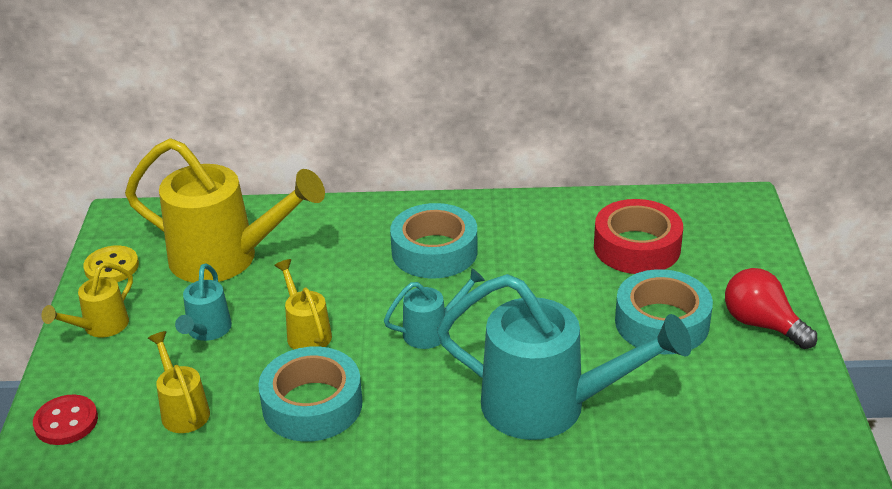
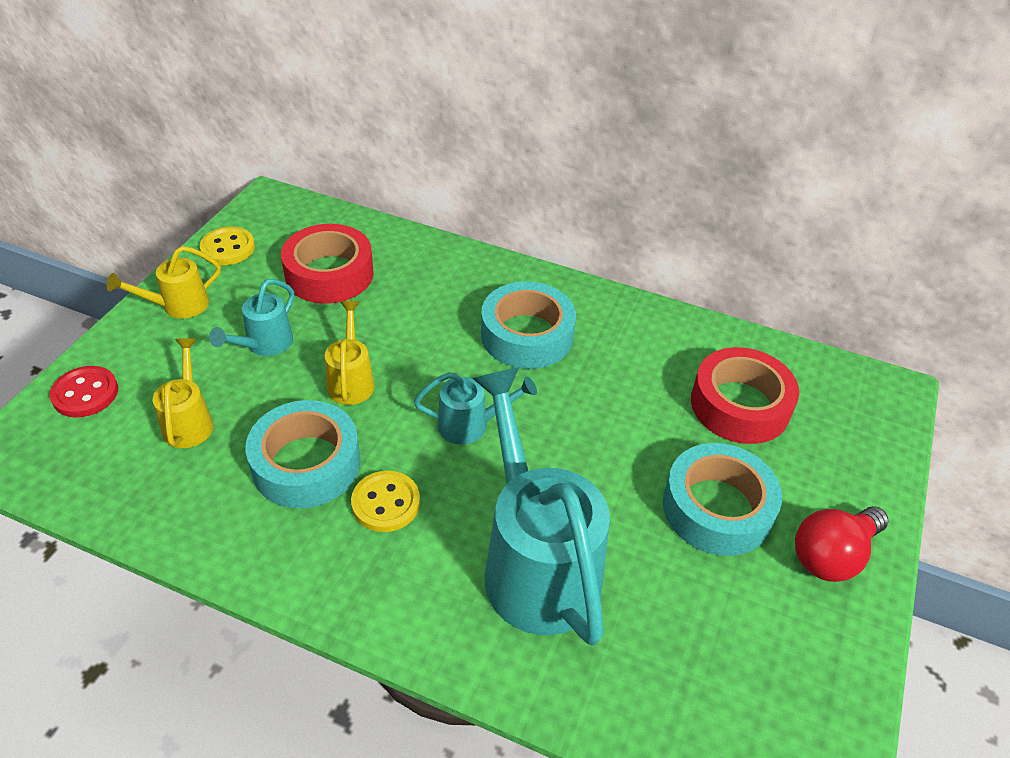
camera: 20 degrees right, 10 degrees up
yellow watering can [125,138,325,283] -> red tape [281,224,374,304]
turquoise watering can [437,274,692,440] -> turquoise watering can turned 150 degrees counterclockwise [472,367,610,645]
red light bulb [725,268,817,349] -> red light bulb turned 105 degrees counterclockwise [795,506,888,582]
none -> yellow button [351,471,420,532]

